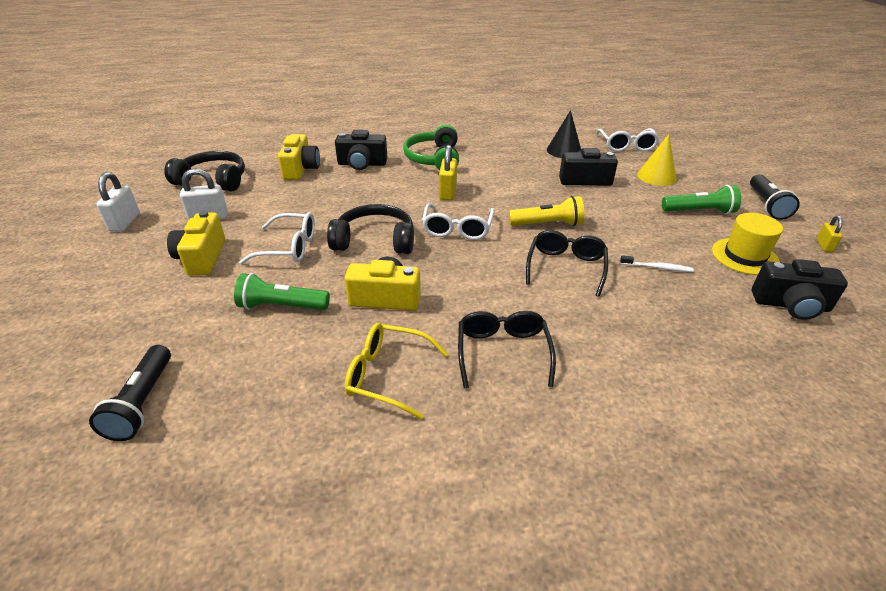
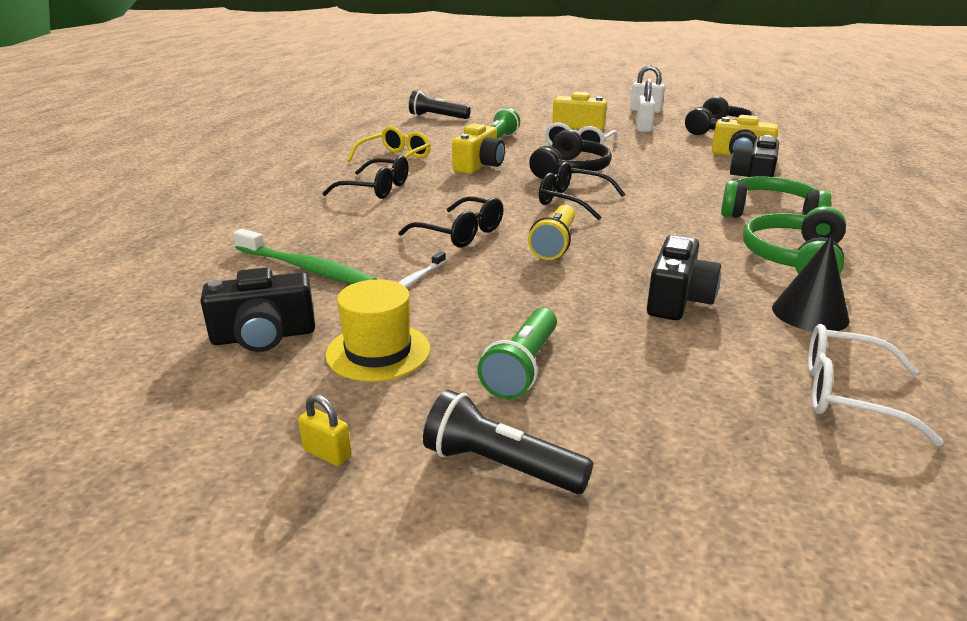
camera: 110 degrees right, 10 degrees down
white glasses [422,203,494,240] -> black glasses [539,162,625,220]
yellow padlock [439,145,457,200] -> none
yellow cone [637,134,677,186] -> none
black camera [752,259,848,320] -> black camera turned 135 degrees counterclockwise [200,268,315,352]
none -> green toothbrush [233,229,377,284]
none -> green headphones [743,206,846,274]

